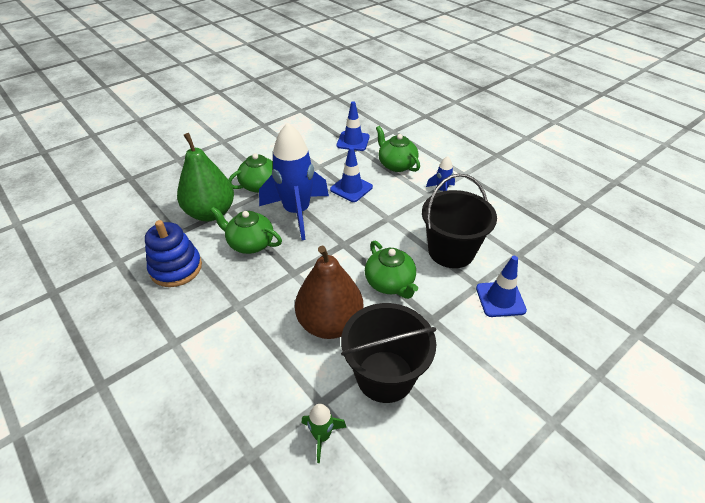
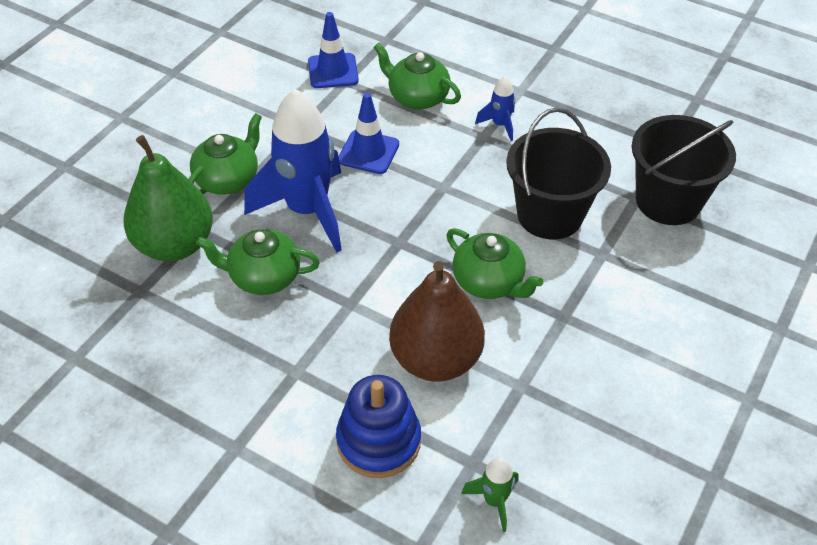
camera: 20 degrees left, 5 degrees up
blue stacking toy [145,220,202,287] -> blue stacking toy moved to [336,375,421,478]
black bucket [341,303,437,403] -> black bucket moved to [632,115,736,225]
blue traffic cone [476,256,527,317] -> none

